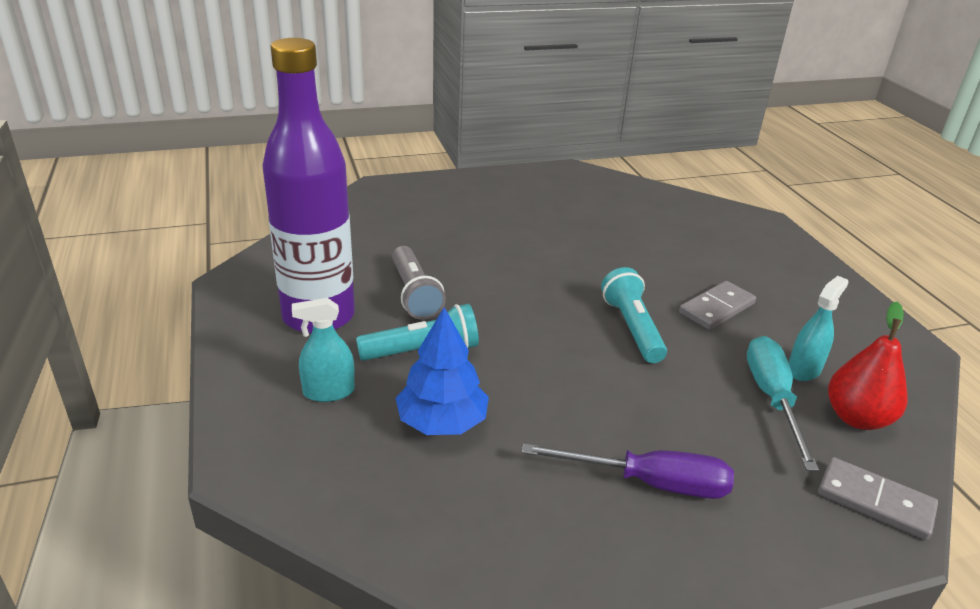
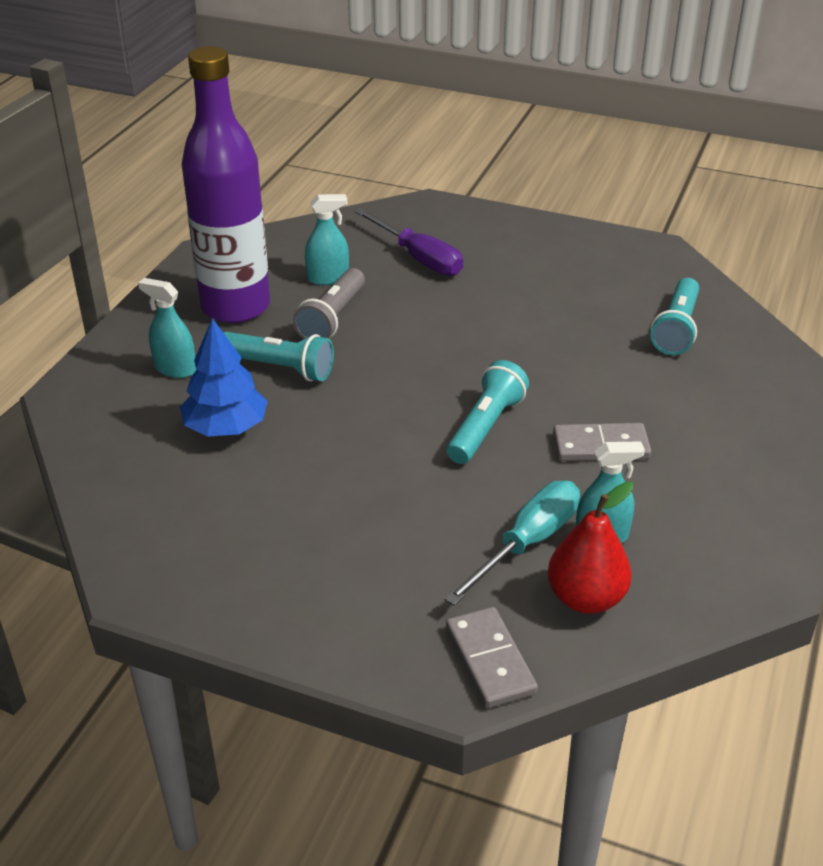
camera: 40 degrees right, 5 degrees up
purple screwdriver [522,443,734,499] -> purple screwdriver moved to [354,208,463,276]
none -> turquoise spray bottle [305,194,349,285]
none -> turquoise flashlight [650,278,699,355]

